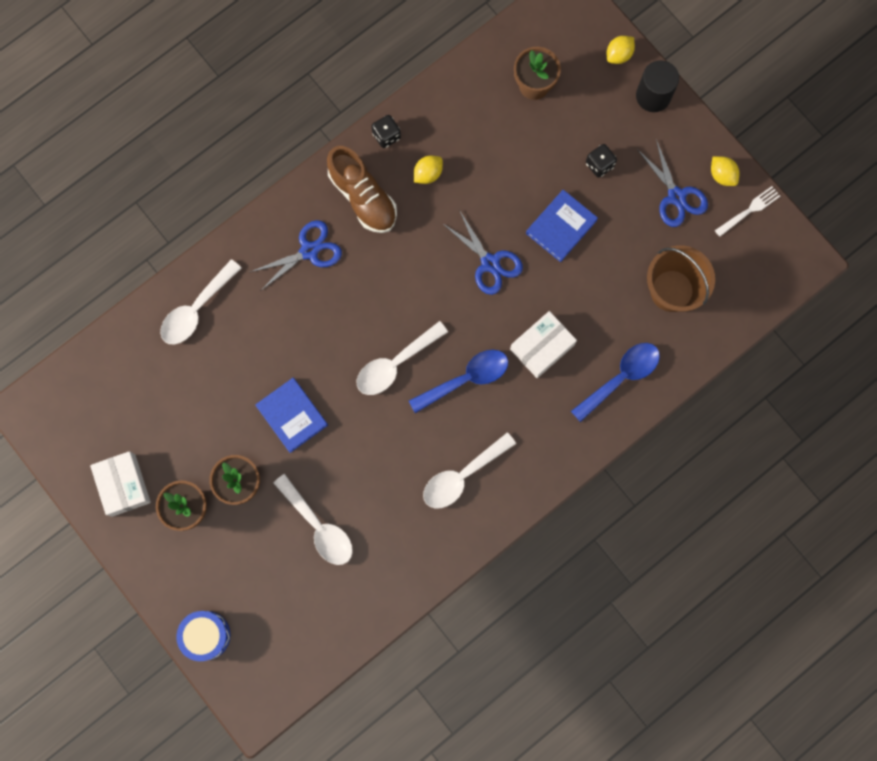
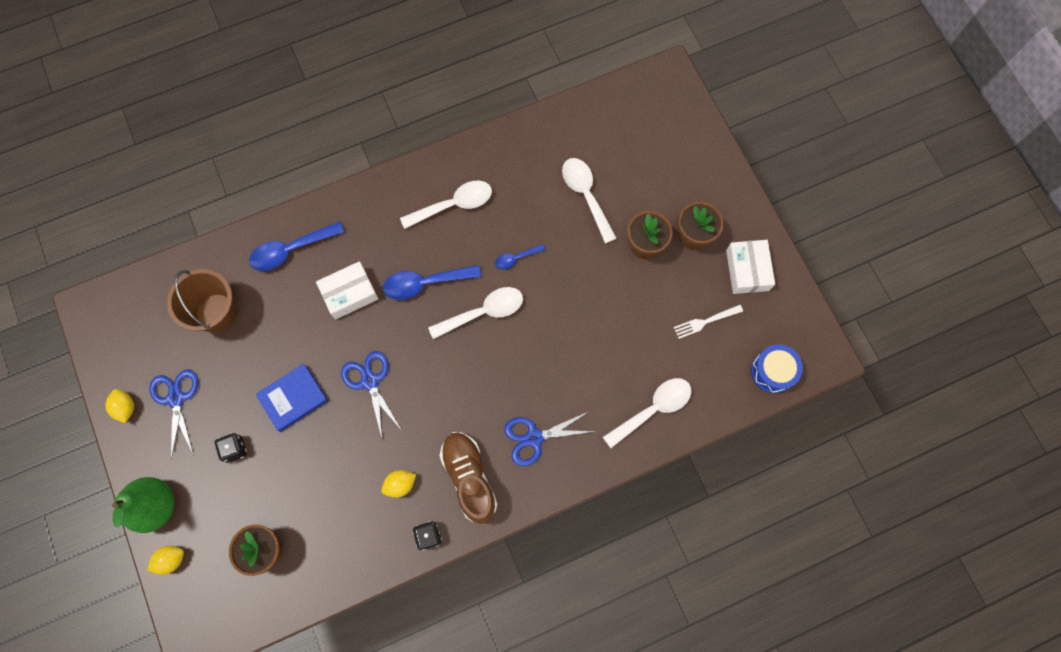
camera: 165 degrees left, 5 degrees down
blue drum [176,611,230,661] -> blue drum moved to [751,345,803,393]
blue book [255,378,328,453] -> none
black cylinder [636,60,679,112] -> green pear [112,477,175,533]
white fork [715,186,780,237] -> white fork moved to [674,305,743,339]
none -> blue spoon [495,244,545,269]

